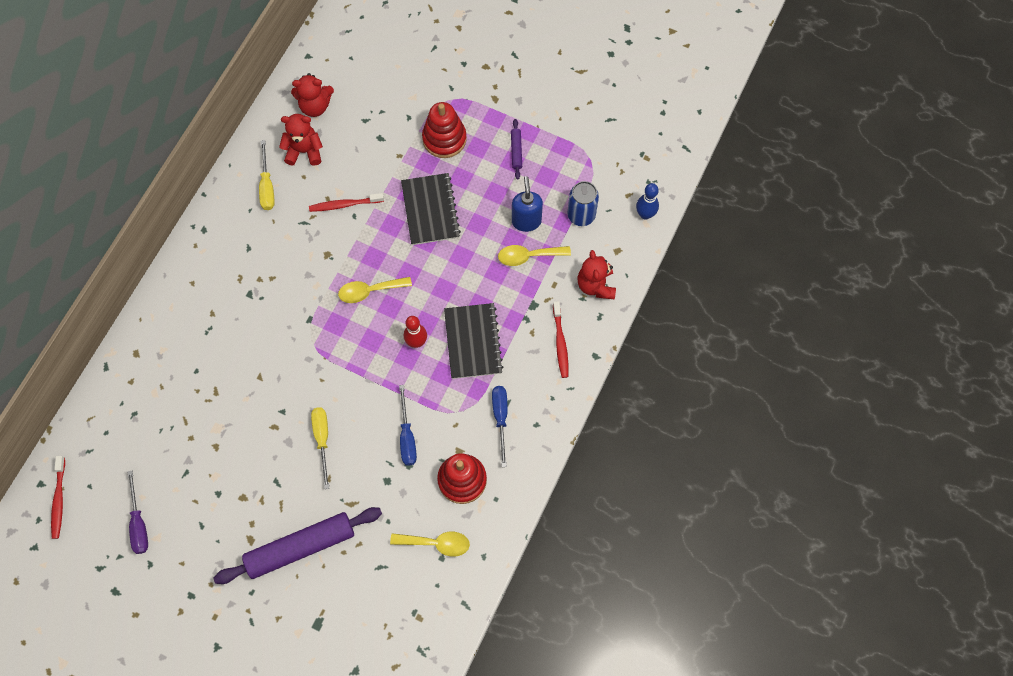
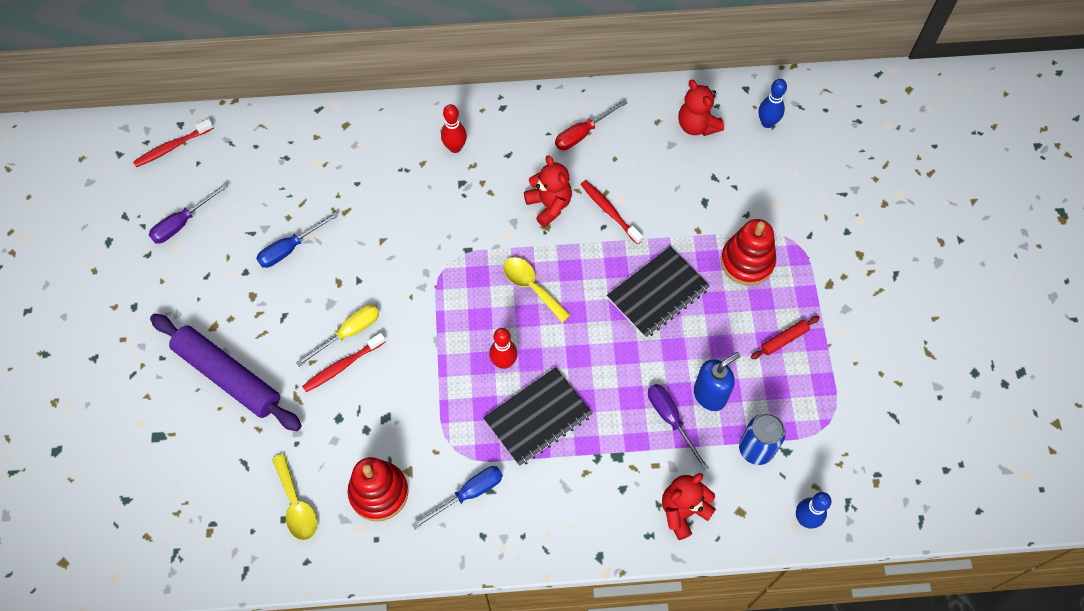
camera: 60 degrees right, 5 degrees down
yellow screwdriver [259,140,275,210] -> red screwdriver [555,99,628,150]
red teddy bear [279,114,323,166] -> red teddy bear moved to [524,155,572,227]
blue screwdriver [399,385,417,465] -> blue screwdriver moved to [256,212,339,268]
yellow spoon [498,245,571,266] -> purple screwdriver [648,384,709,471]
purple rolling pin [511,119,522,179] -> red rolling pin [751,316,820,359]
red toothbrush [553,301,569,378] -> red toothbrush moved to [302,333,386,392]
none -> red bowling pin [441,104,467,153]
none -> blue bowling pin [758,79,787,128]

